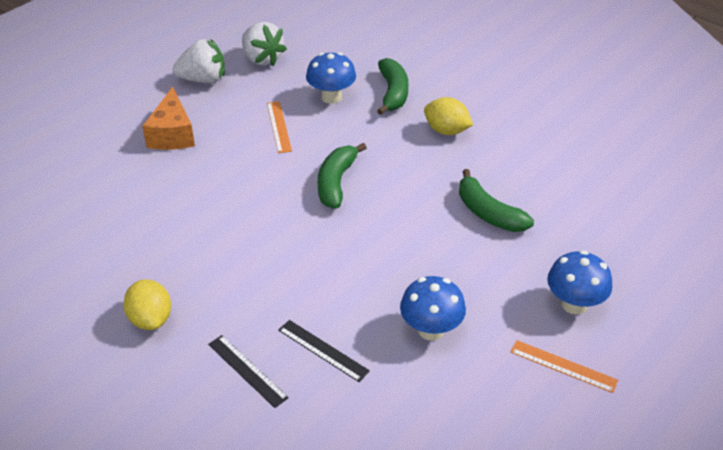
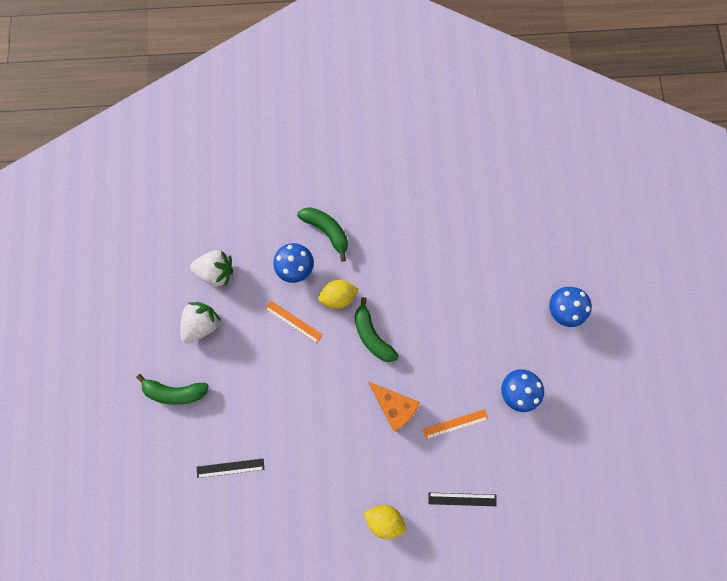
camera: 45 degrees left, 35 degrees up
orange cheese [142,87,195,150] -> orange cheese moved to [368,381,420,432]
black ruler [278,320,370,382] -> black ruler moved to [197,459,264,478]
yellow lemon [424,97,473,135] -> yellow lemon moved to [318,280,358,309]
green banana [459,169,534,232] -> green banana moved to [136,374,209,405]
orange ruler [510,340,618,393] -> orange ruler moved to [423,409,489,439]

